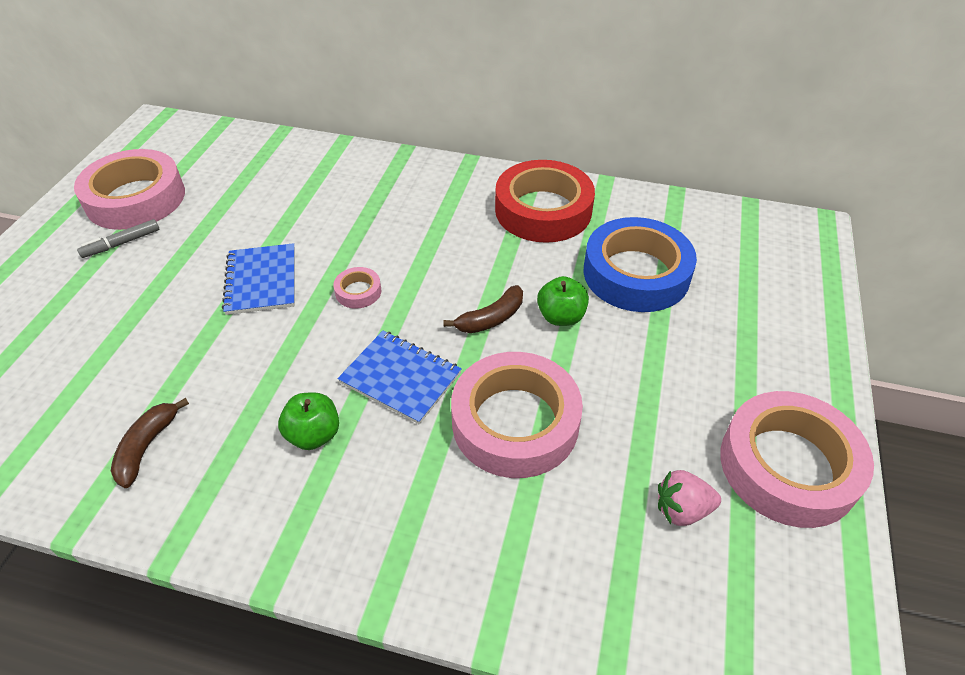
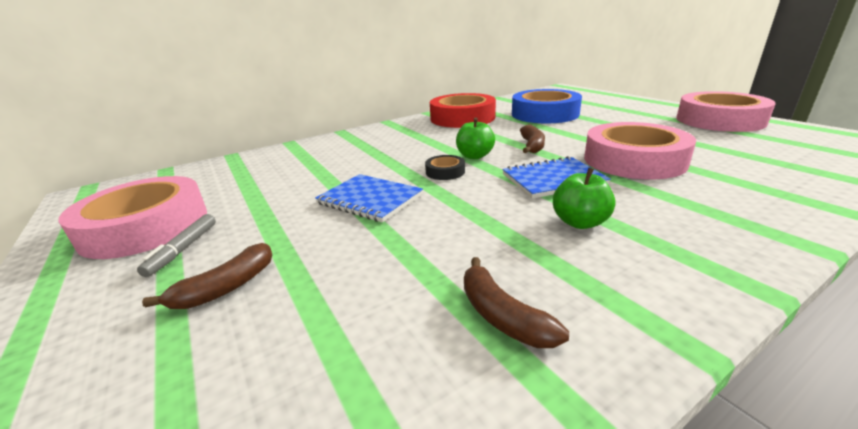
camera: 45 degrees left, 20 degrees down
pink tape [333,267,381,309] -> black tape [425,155,465,180]
green apple [537,276,589,326] -> green apple moved to [456,117,495,159]
pink strawberry [658,470,721,526] -> none
none -> brown banana [142,243,272,309]

